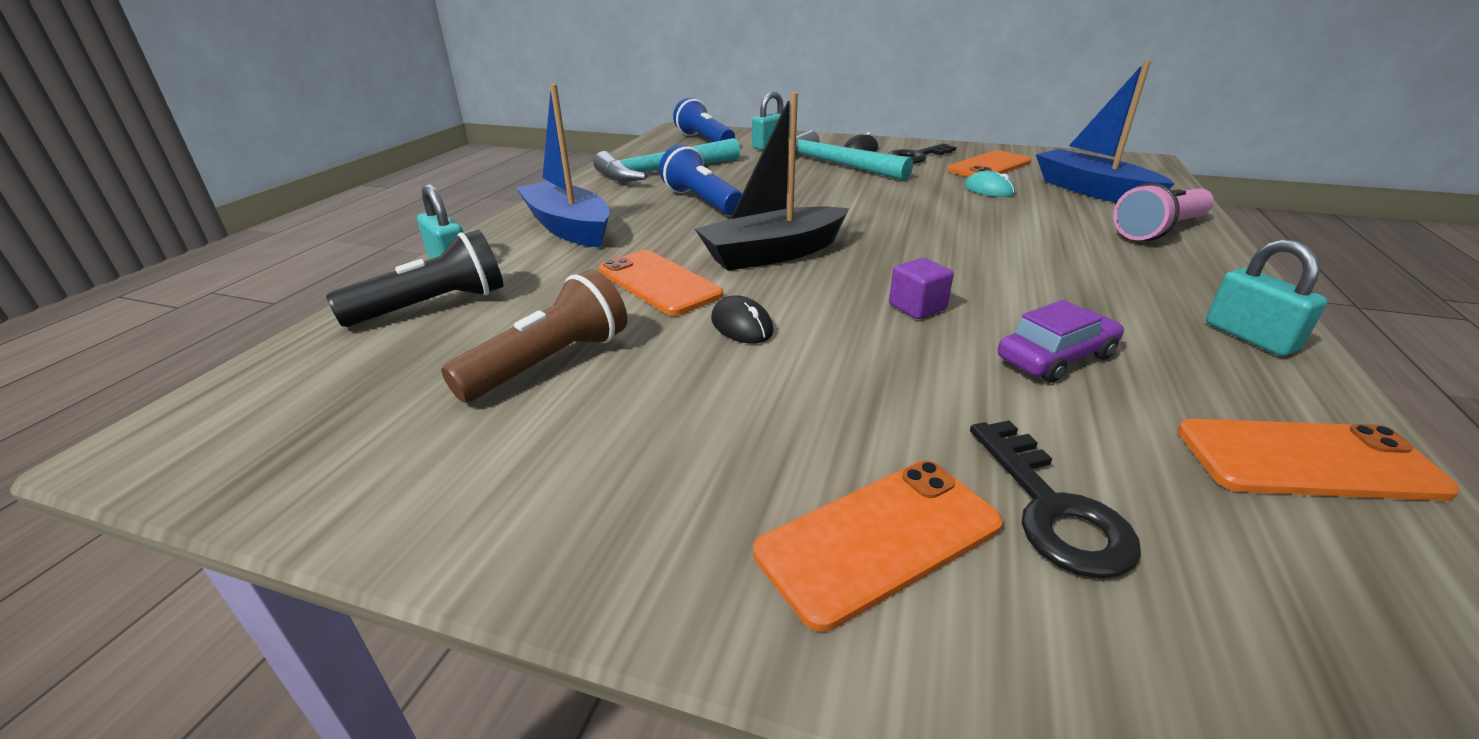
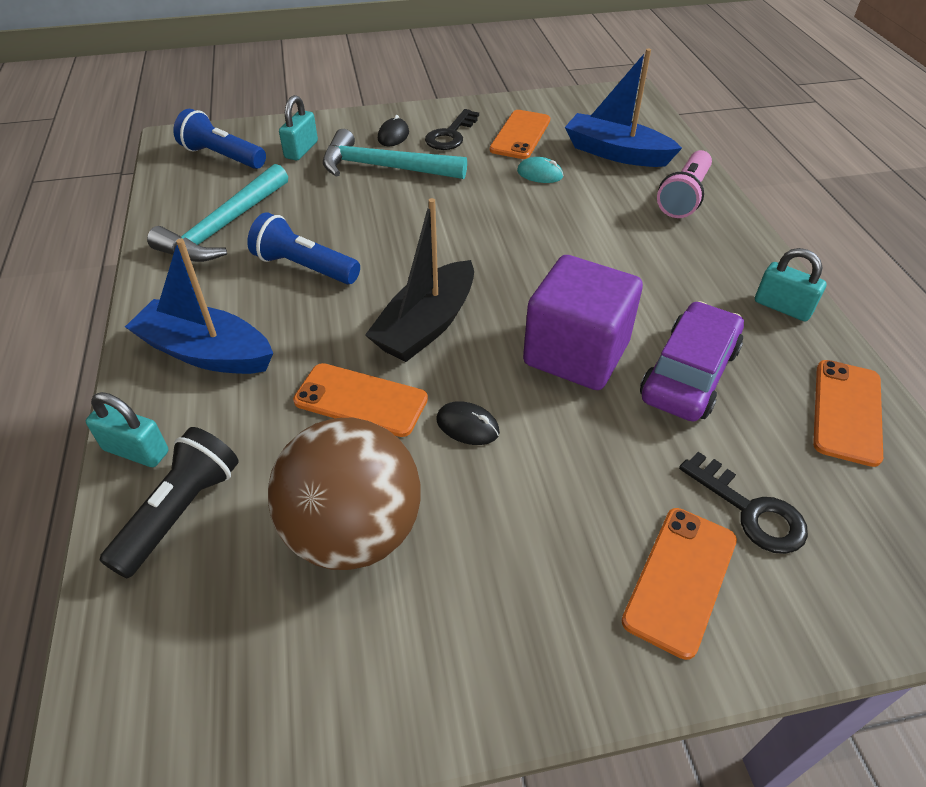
camera: 30 degrees left, 15 degrees up
brown flashlight [441,269,627,402] -> brown ball [268,417,421,570]
purple cube [889,258,954,319] -> purple cube [523,255,643,390], size x2.48
purple car [998,300,1124,383] -> purple car [640,301,744,421], size x1.57
orange phone [1177,419,1460,501] -> orange phone turned 45 degrees counterclockwise [813,360,883,467]

